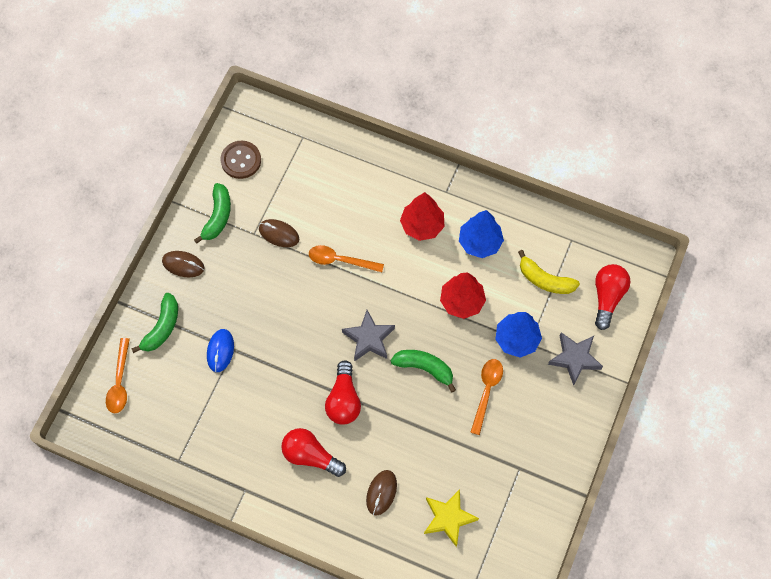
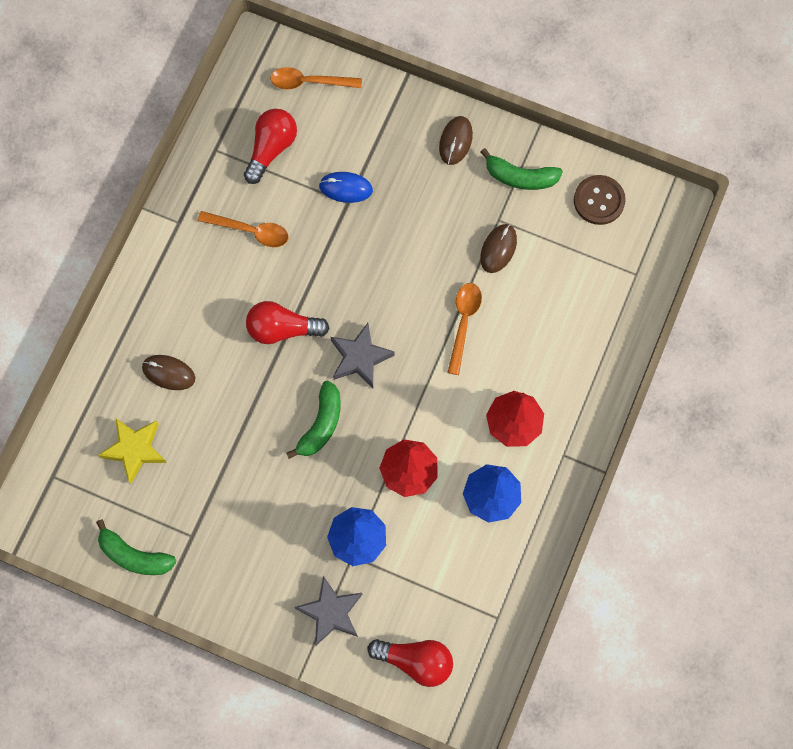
camera: 90 degrees right, 5 degrees up
green banana [131,293,178,353] -> green banana moved to [96,519,176,575]
red light bulb [281,428,346,477] -> red light bulb moved to [244,109,297,184]
orange spoon [470,359,503,435] -> orange spoon moved to [198,211,289,247]
yellow banana [518,250,580,294] -> none

